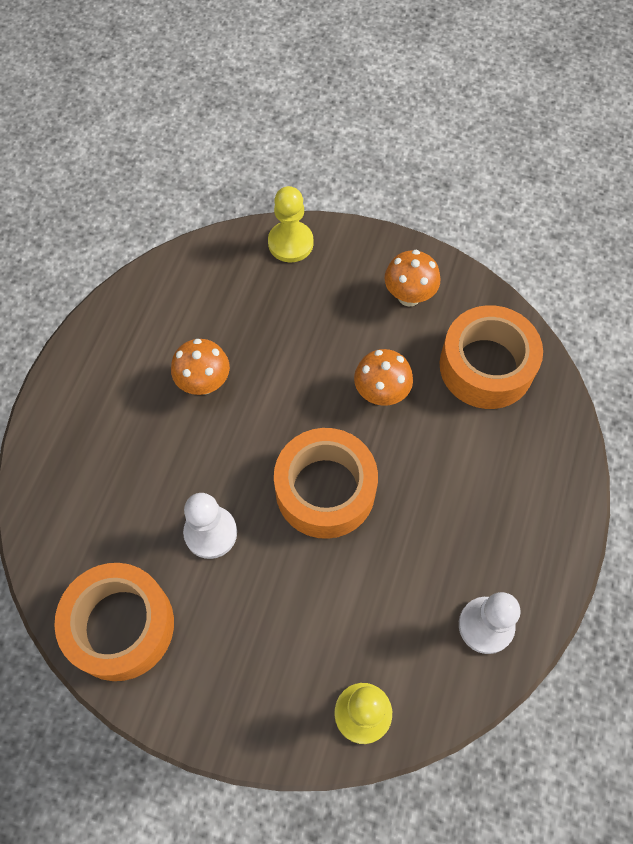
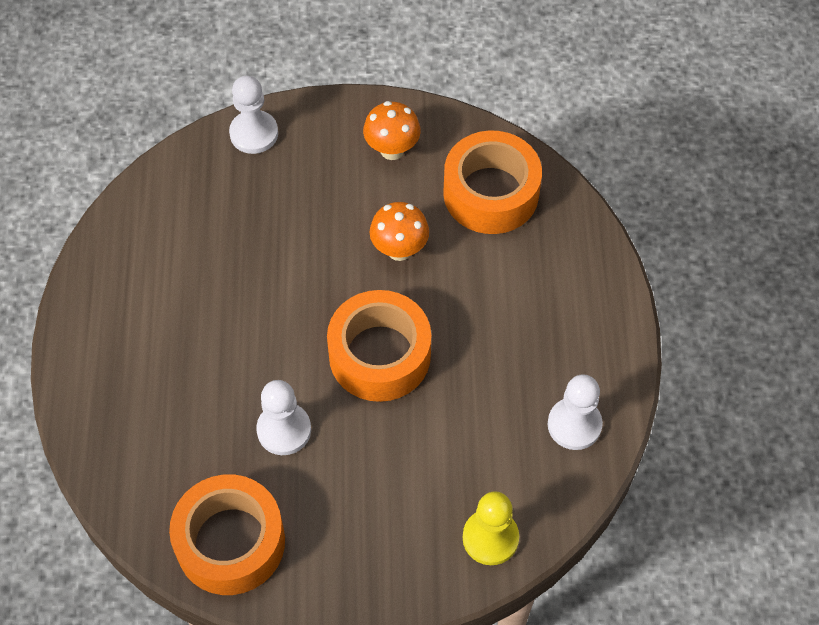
camera: 20 degrees left, 5 degrees down
orange mushroom [171,339,230,395] -> none
yellow pawn [268,186,313,262] -> white pawn [229,76,278,154]

